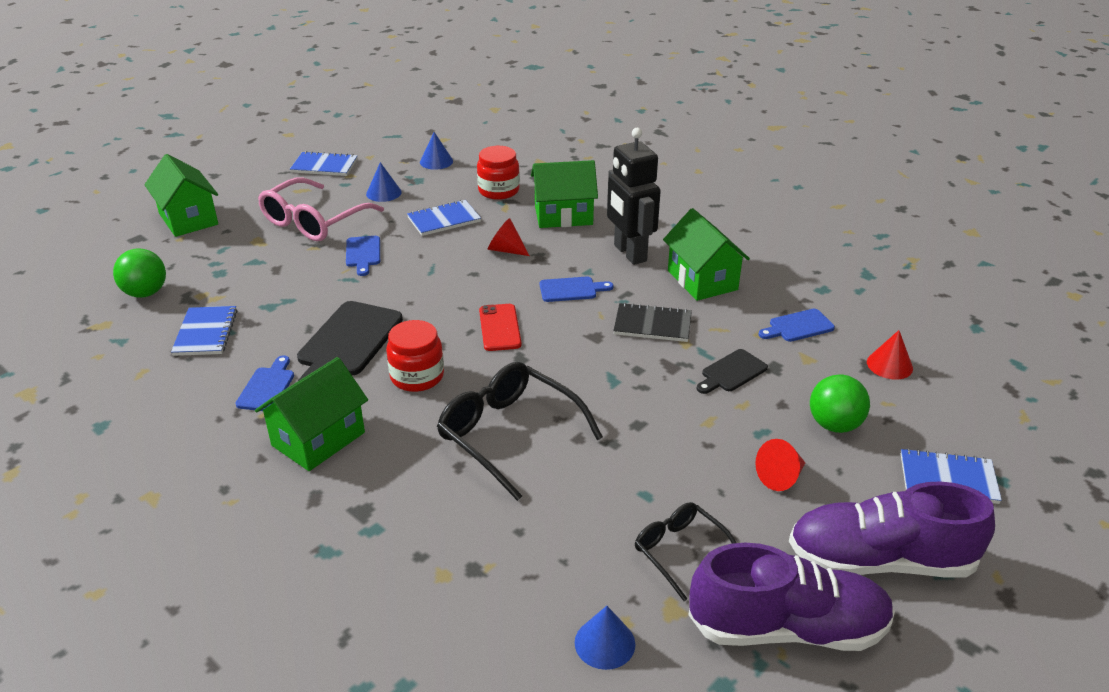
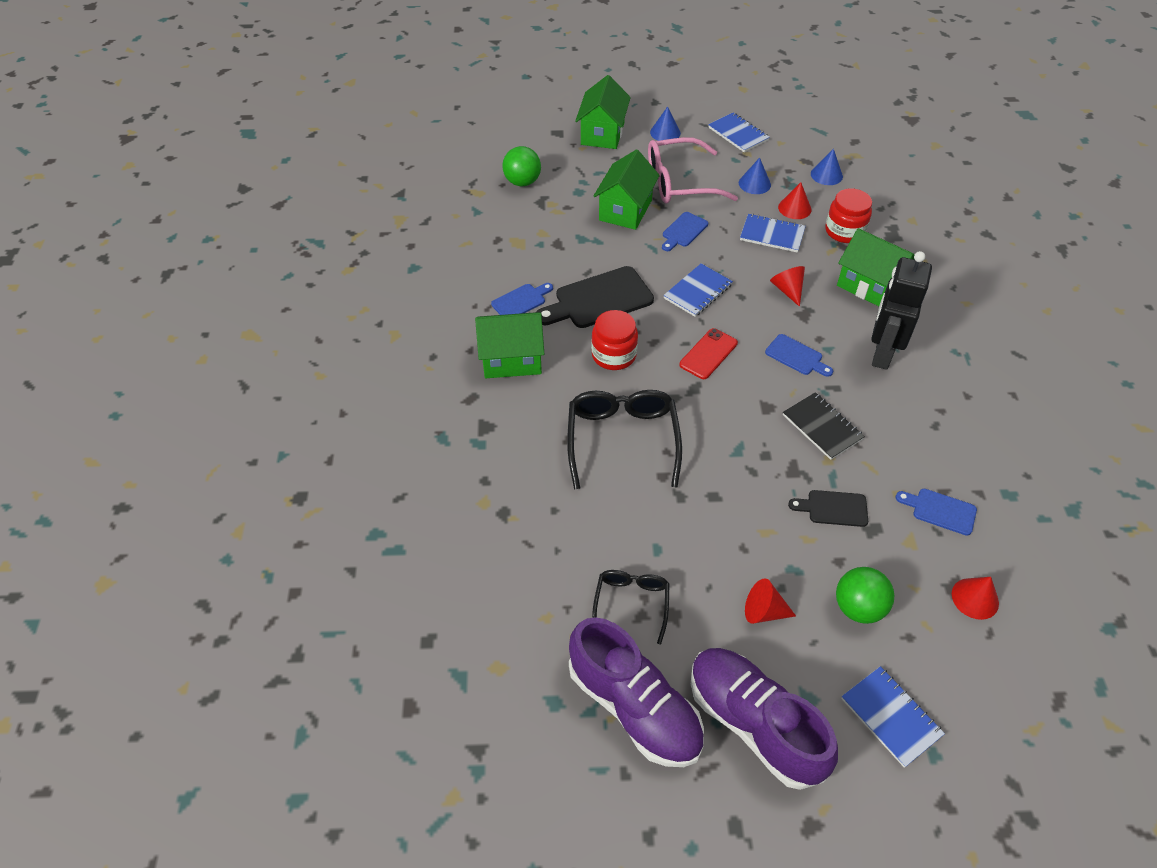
camera: 45 degrees right, 15 degrees up
blue notebook [171,306,237,356] -> blue notebook moved to [663,263,733,317]
blue cone [575,606,635,670] -> blue cone moved to [650,106,681,141]
green house [663,208,750,301] -> green house moved to [594,149,660,230]
none -> red cone [778,182,811,219]

